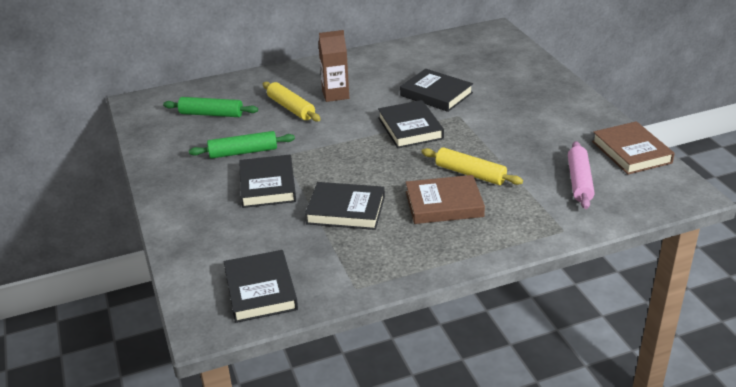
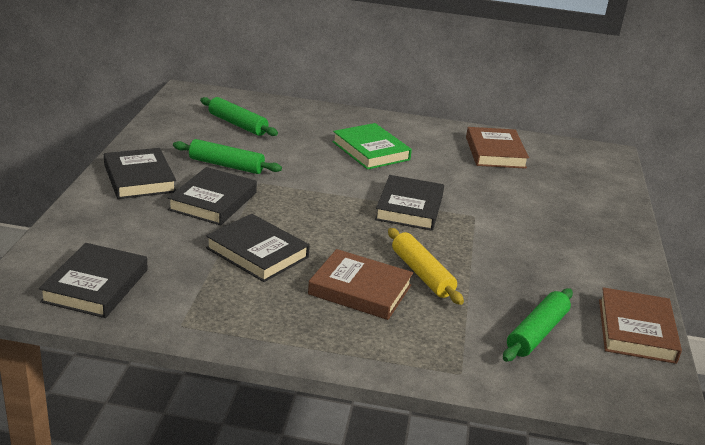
camera: 25 degrees right, 5 degrees down
yellow rolling pin [263,82,321,122] -> none
brown carton [318,30,349,102] -> green book [332,123,412,170]
black book [400,69,473,112] -> black book moved to [104,148,176,199]
pink rolling pin [568,141,595,209] -> green rolling pin [503,288,573,362]
none -> brown book [466,127,529,169]

